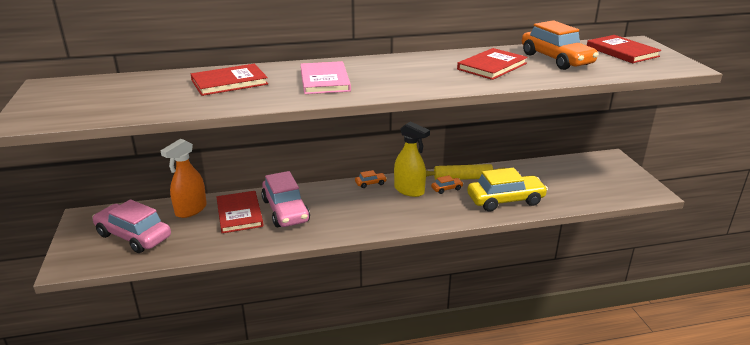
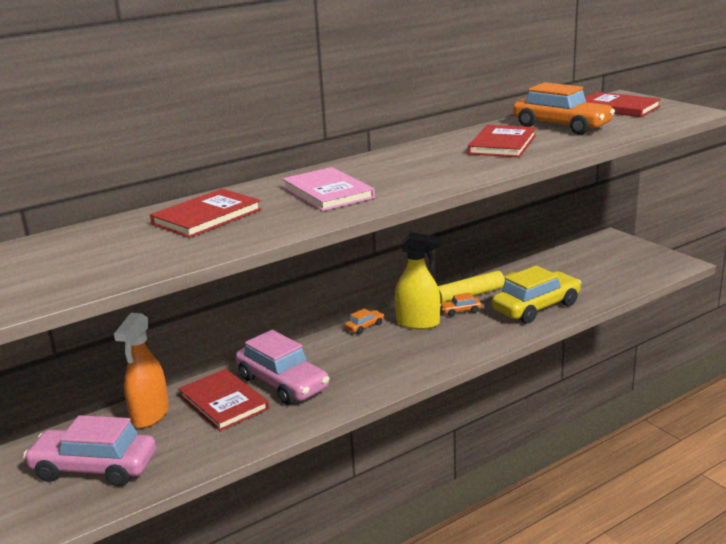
camera: 20 degrees left, 5 degrees down
orange car [431,175,464,194] -> orange car turned 150 degrees counterclockwise [440,293,482,316]

